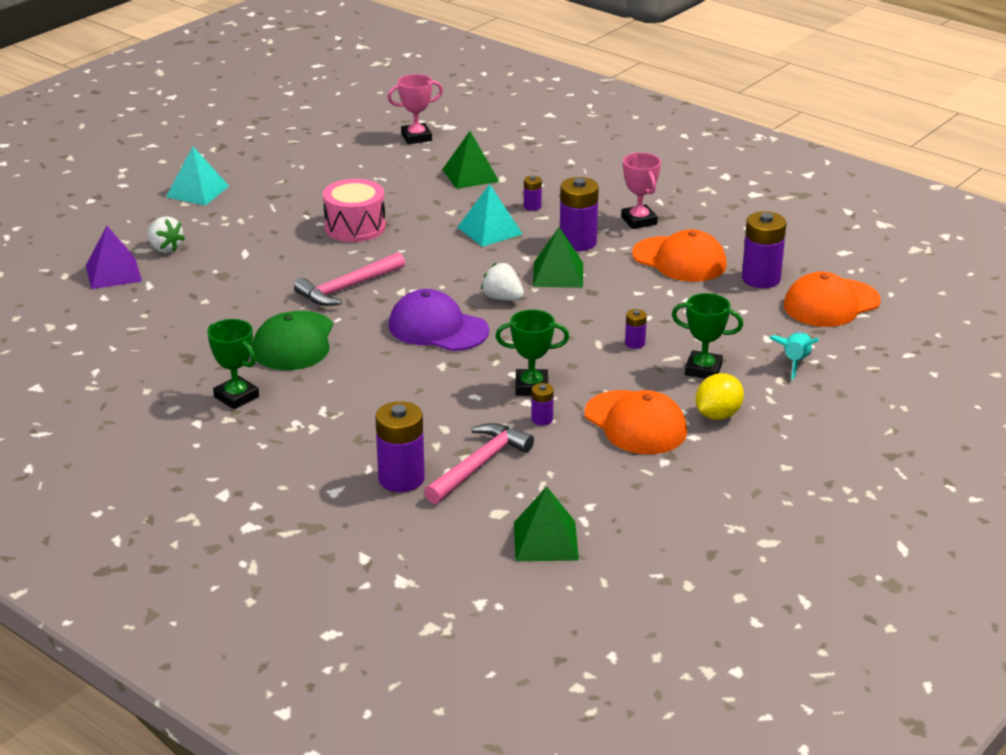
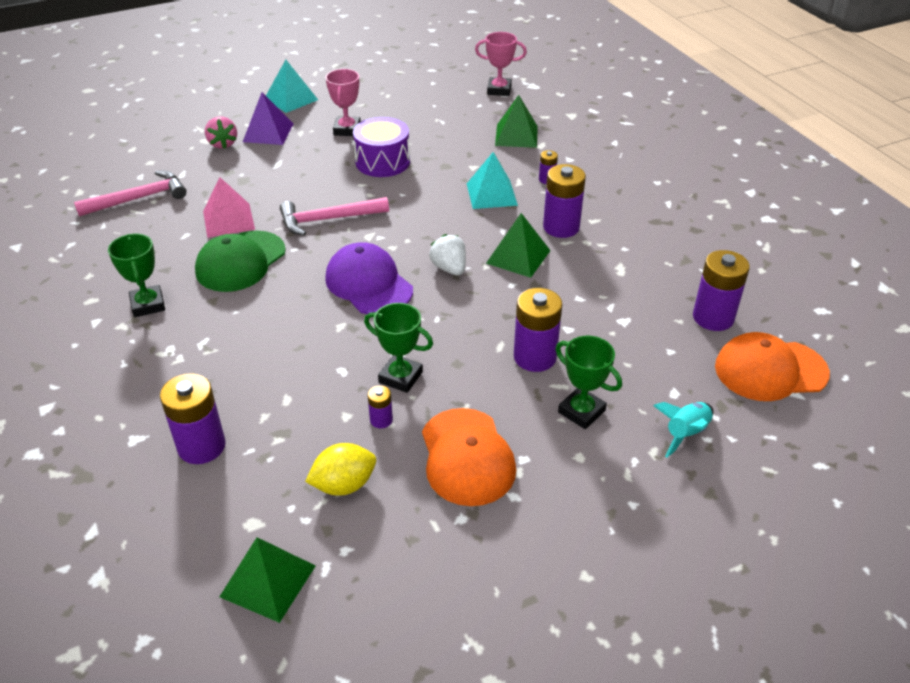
camera: 25 degrees right, 10 degrees up
purple pyramid [86,226,142,289] -> purple pyramid moved to [243,92,293,145]
white strawberry [147,216,185,253] -> pink strawberry [205,117,237,149]
pink drum [323,179,386,242] -> purple drum [353,117,410,177]
pink hammer [424,423,534,504] -> pink hammer moved to [74,171,187,217]
pink trophy [621,153,661,229] -> pink trophy moved to [326,69,361,136]
purple battery [625,309,647,349] -> purple battery [514,288,562,372], size x2.03
orange cap [632,229,727,282] -> none
yellow lemon [696,373,744,420] -> yellow lemon moved to [305,443,376,496]
none -> pink pyramid [203,177,255,238]

